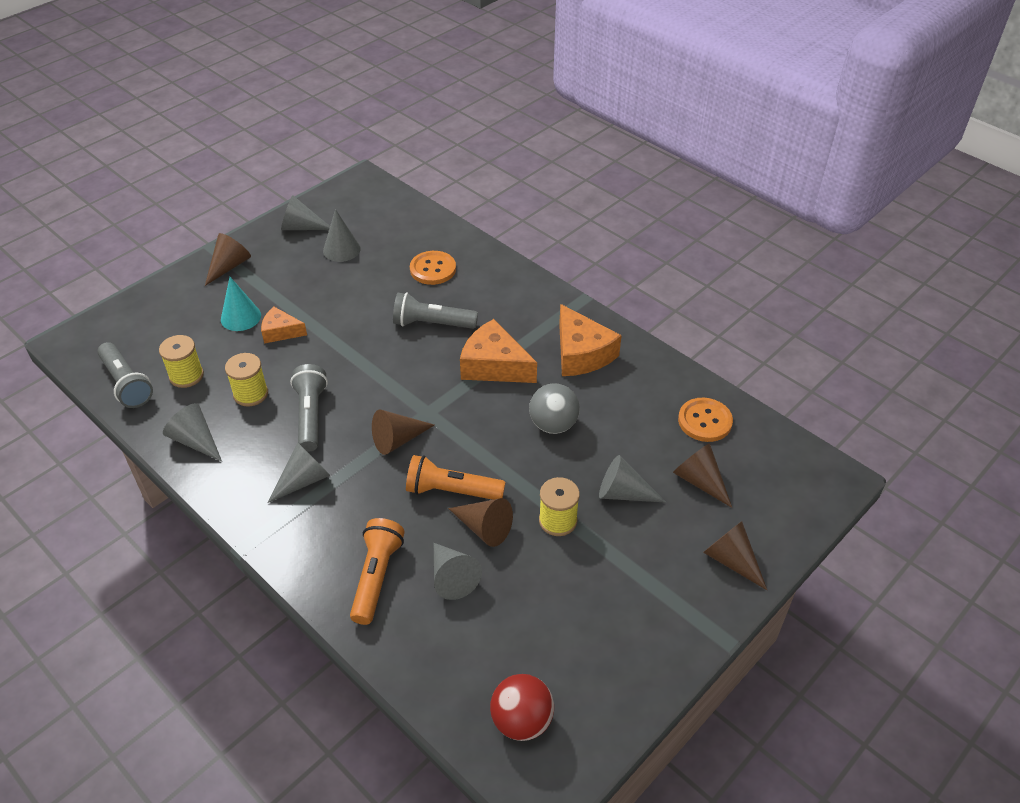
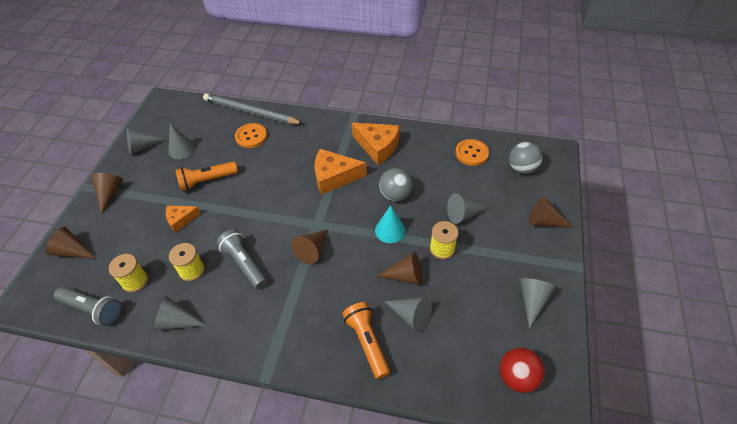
camera: 30 degrees left, 5 degrees up
turquoise cone [221,277,261,331] -> turquoise cone moved to [375,205,405,243]
grey cone [268,442,331,503] -> grey cone moved to [520,278,556,329]
grey flashlight [393,292,478,329] -> none
orange flashlight [406,455,506,500] -> orange flashlight moved to [175,161,238,191]
brown cone [673,443,732,508] -> brown cone moved to [46,227,97,259]
none -> grey pencil [203,93,303,124]
none -> grey ball [509,142,543,174]

